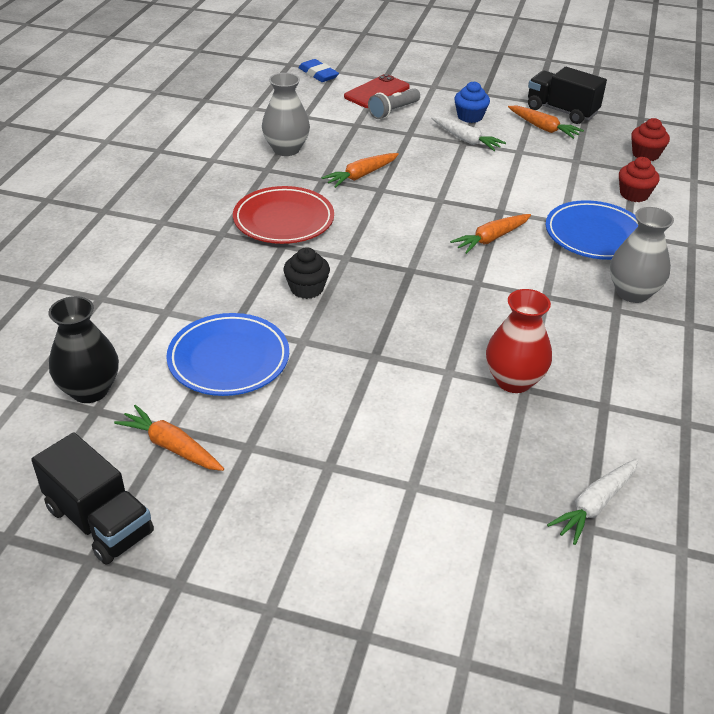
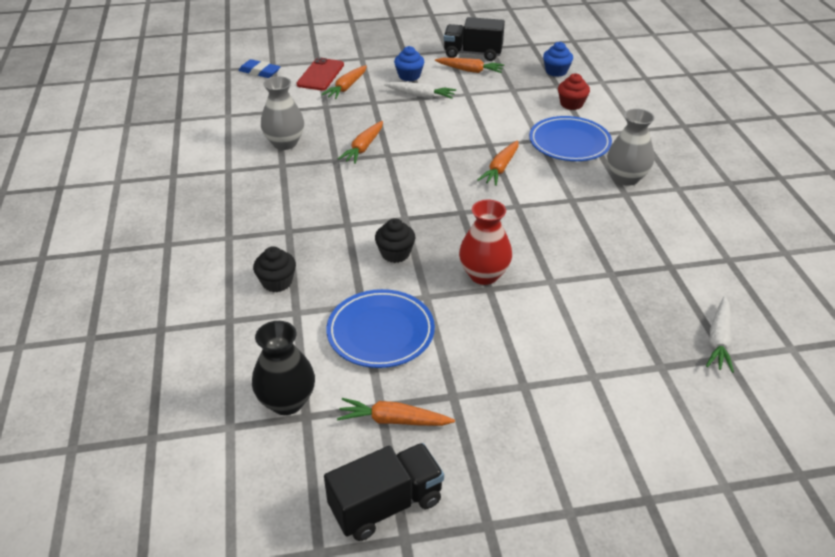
camera: 25 degrees left, 0 degrees up
black truck [31,433,154,565] -> black truck turned 45 degrees counterclockwise [324,443,444,541]
red plate [233,186,334,244] -> none
grey flashlight [368,89,420,119] -> orange carrot [321,65,367,99]
red vase [486,289,552,393] -> red vase moved to [459,200,512,285]
red cupcake [631,118,670,161] -> blue cupcake [543,42,573,77]
none -> black cupcake [253,246,296,292]

